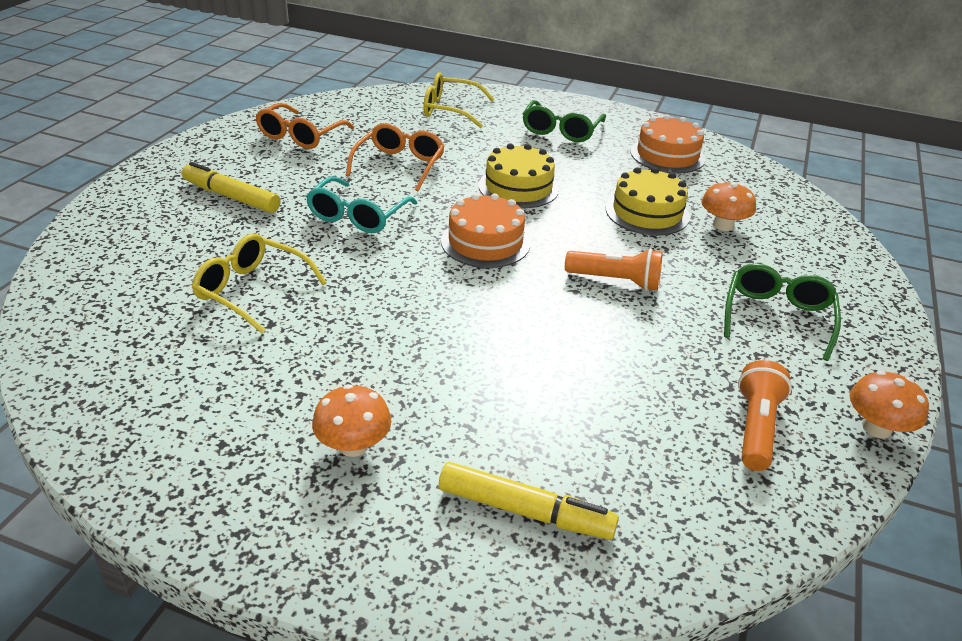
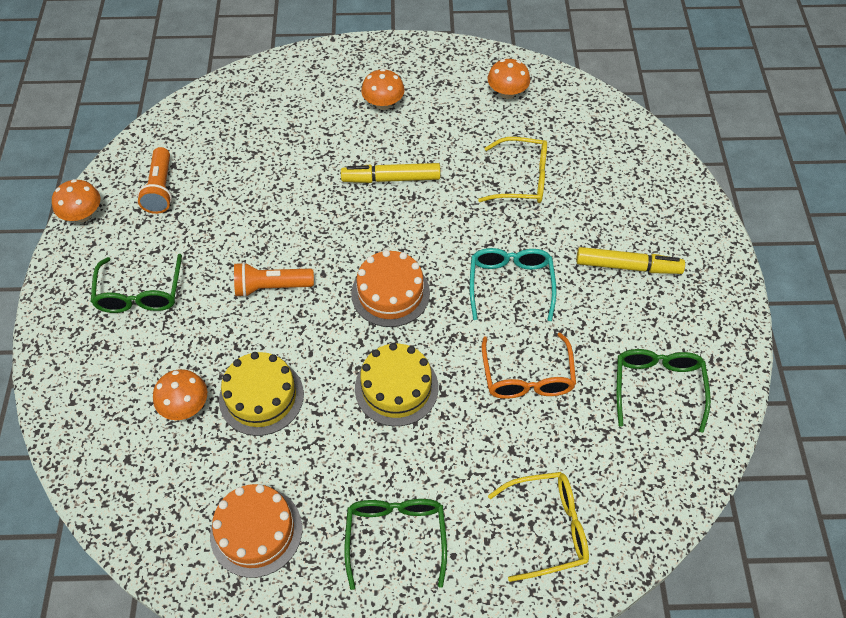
camera: 160 degrees right, 20 degrees up
orange glasses [255,103,354,149] -> green glasses [617,349,711,433]
yellow marker [439,462,619,540] -> yellow marker moved to [341,163,441,183]
none -> orange mushroom [488,59,530,99]

